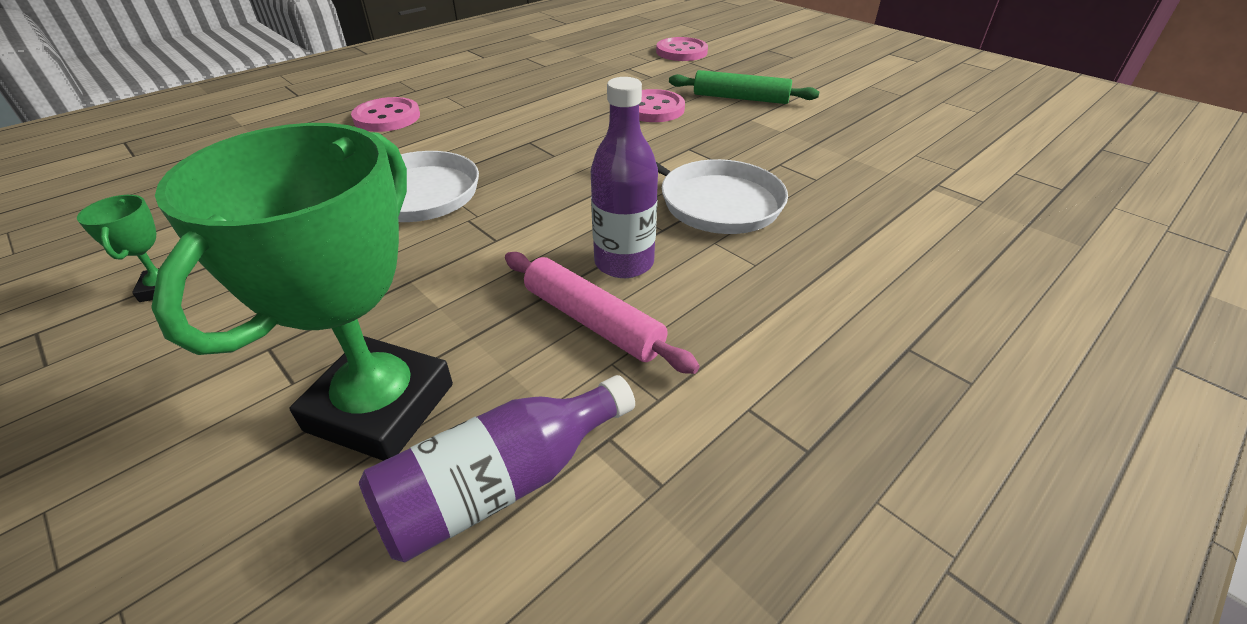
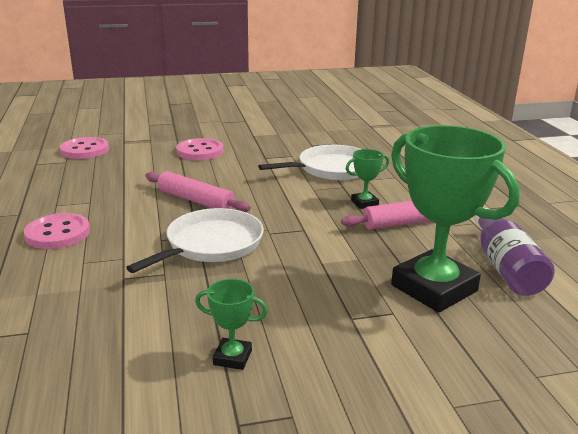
camera: 60 degrees left, 15 degrees down
purple bottle [591,77,658,278] -> green trophy [346,149,389,209]
pink button [656,37,708,61] -> pink button moved to [60,137,109,159]
green rolling pin [669,70,819,104] -> none
none -> pink rolling pin [145,171,251,212]

